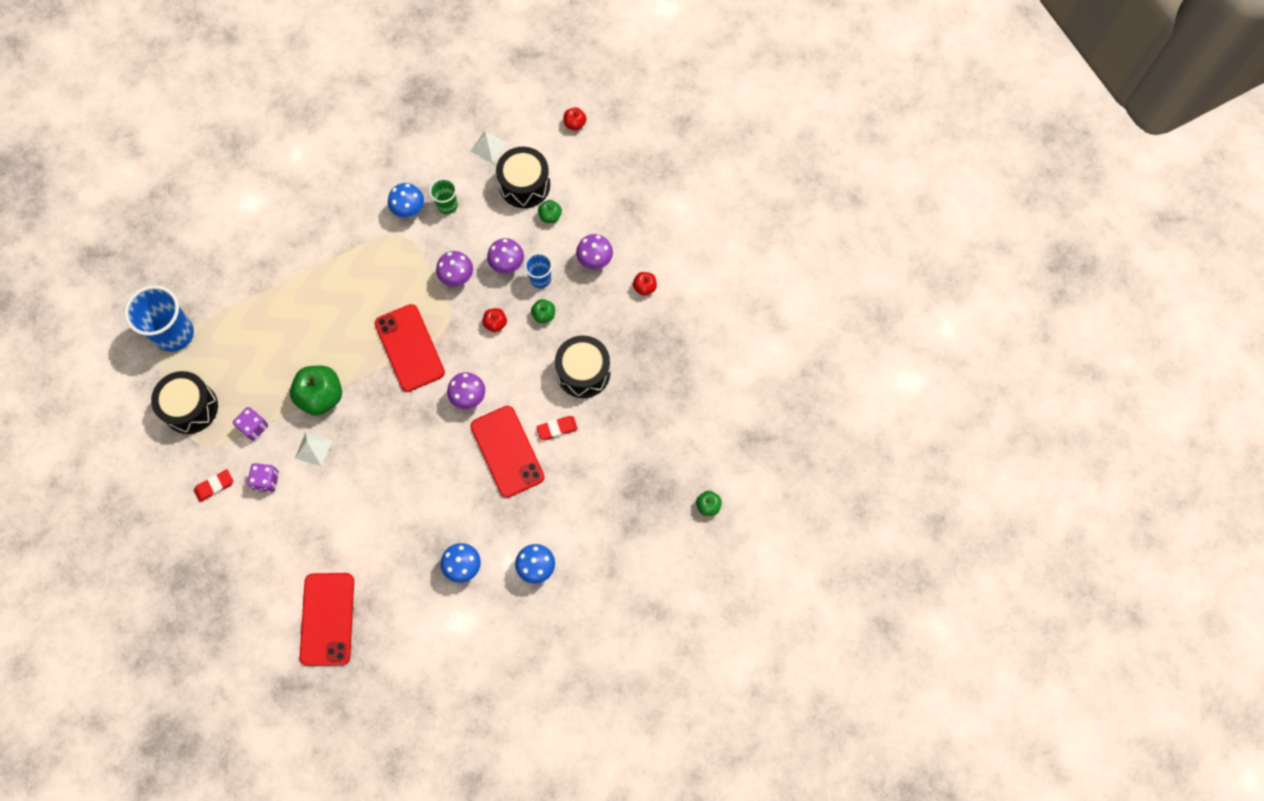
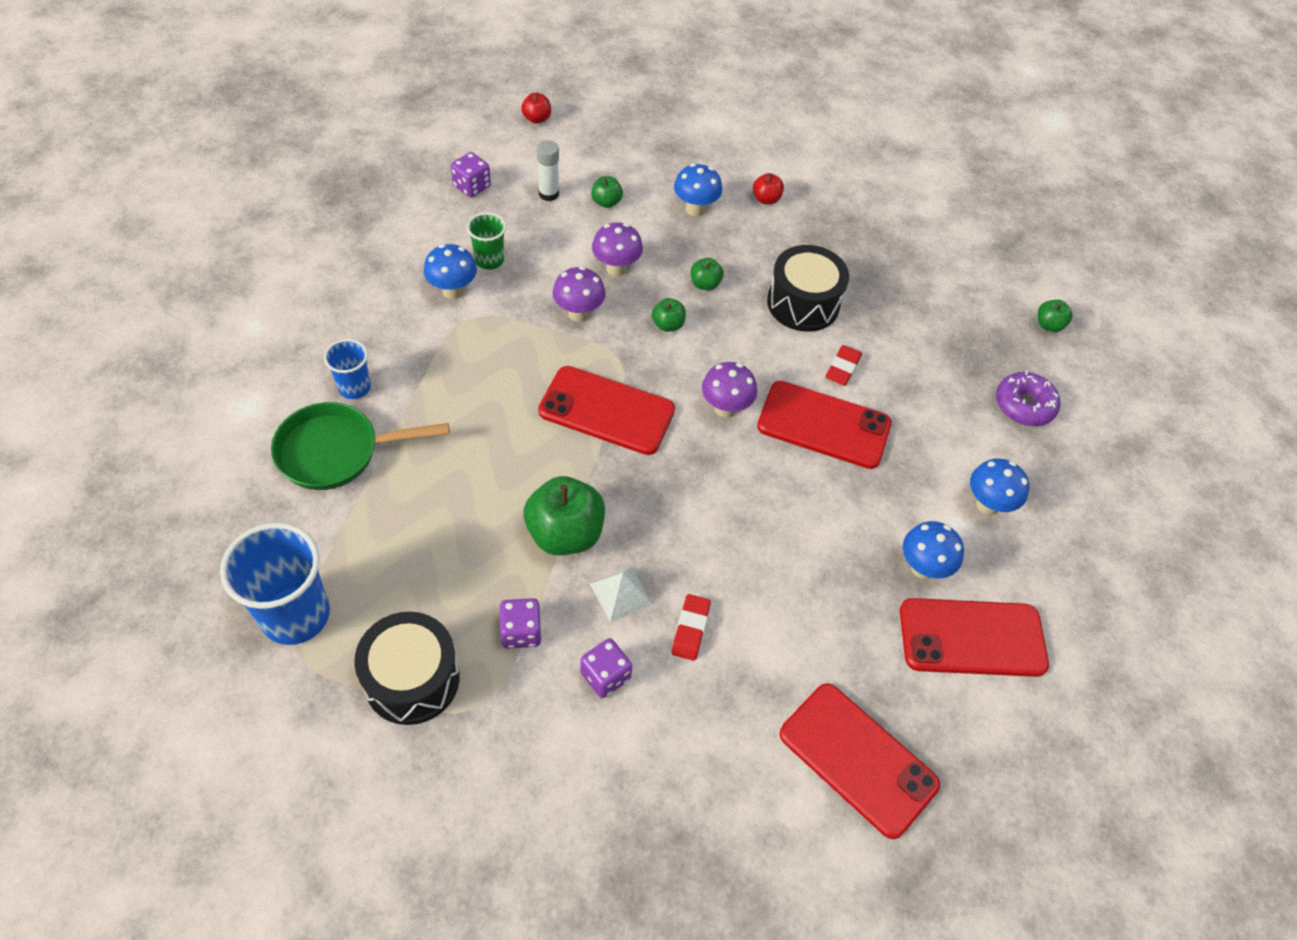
camera: 50 degrees left, 15 degrees down
red eraser [194,469,234,502] -> red eraser moved to [671,594,711,661]
white pyramid [471,131,507,163] -> purple dice [451,152,491,197]
red apple [482,308,507,332] -> green apple [652,298,686,332]
black drum [496,147,550,208] -> white glue stick [537,140,559,201]
blue cup [524,253,552,288] -> blue cup moved to [324,339,371,399]
purple mushroom [576,234,613,269] -> blue mushroom [674,164,722,217]
none -> green pan [271,402,450,490]
none -> red phone [900,598,1049,677]
none -> purple donut [996,371,1060,426]

